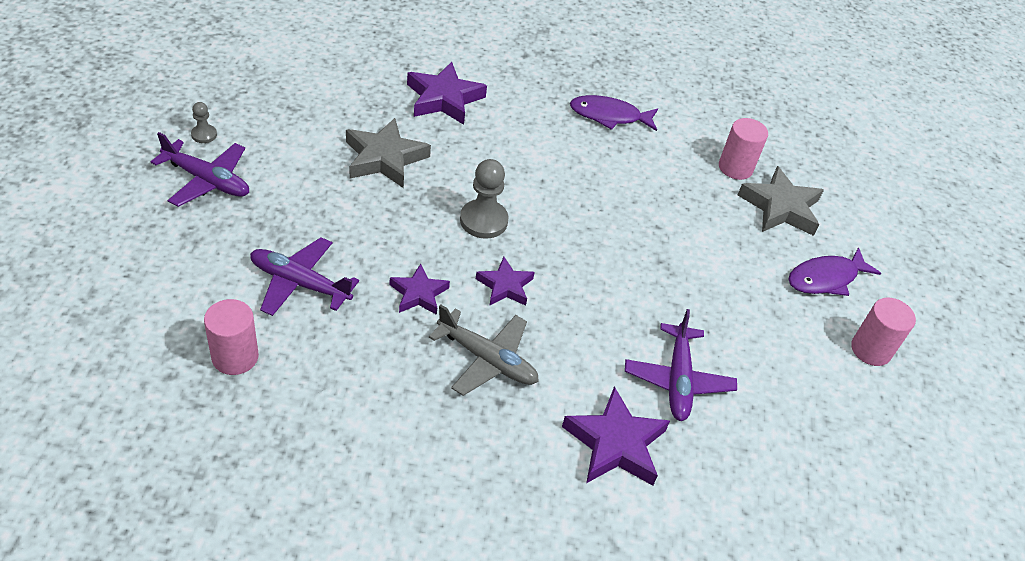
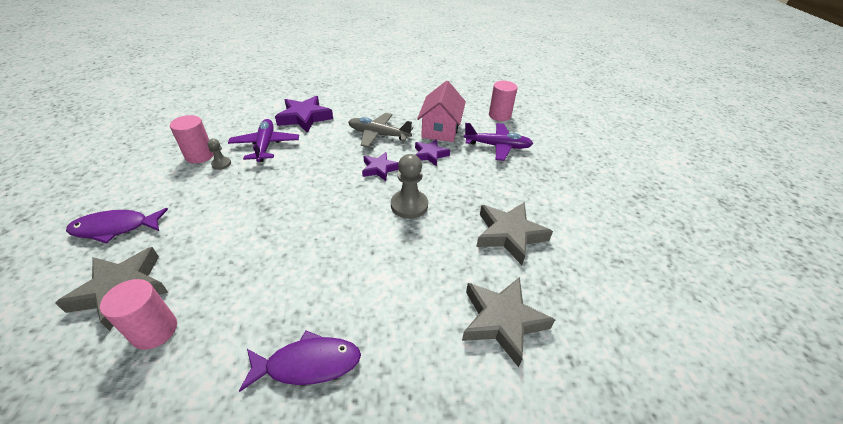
camera: 170 degrees right, 5 degrees down
purple plane [151,132,249,207] -> none
grey pawn [191,102,217,143] -> grey pawn moved to [207,139,231,170]
purple star [407,62,487,125] -> grey star [462,277,555,368]
purple fish [788,247,881,296] -> purple fish turned 150 degrees counterclockwise [66,208,168,244]
pink cylinder [851,298,916,366] -> pink cylinder moved to [170,115,214,163]
none -> pink house [417,81,466,142]

